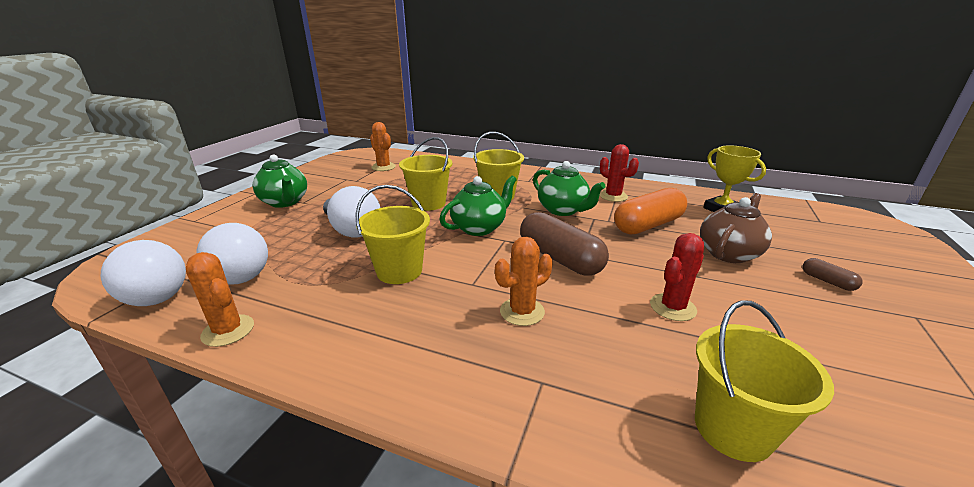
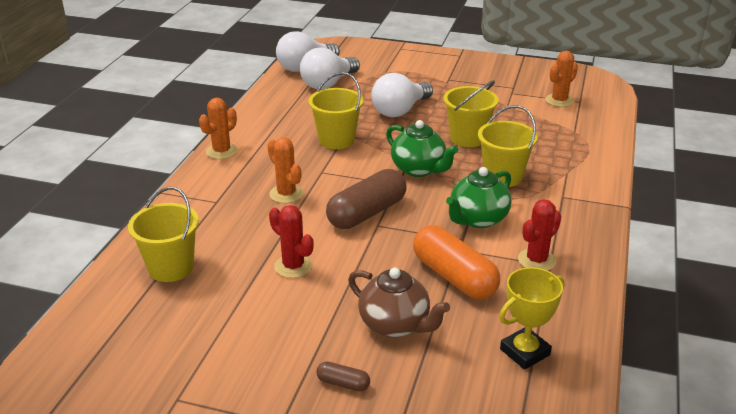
camera: 85 degrees right, 5 degrees up
orange cactus [186,252,254,347] -> orange cactus moved to [199,98,238,159]
green teapot [253,155,307,208] -> none
brown capsule [803,258,862,291] -> brown capsule turned 60 degrees clockwise [317,362,370,392]

